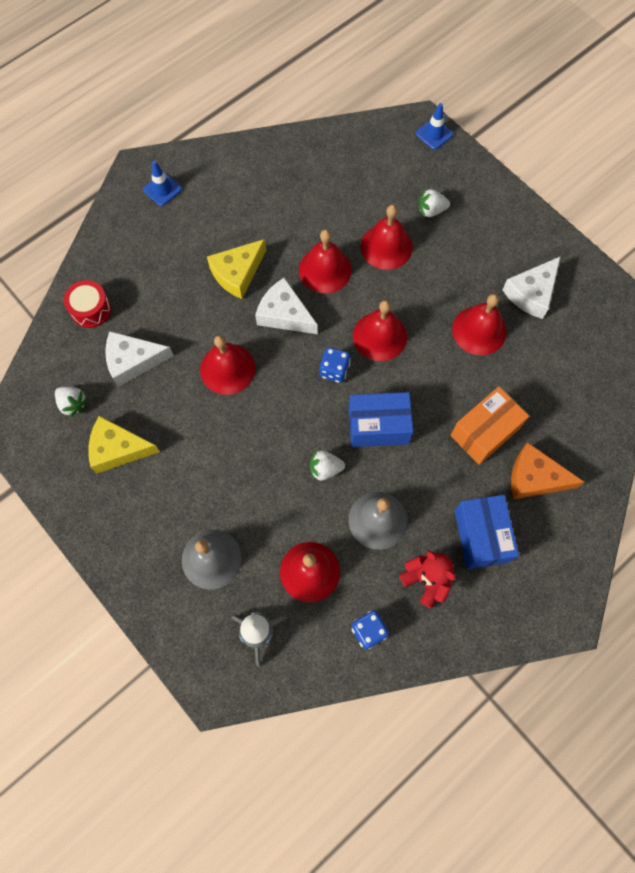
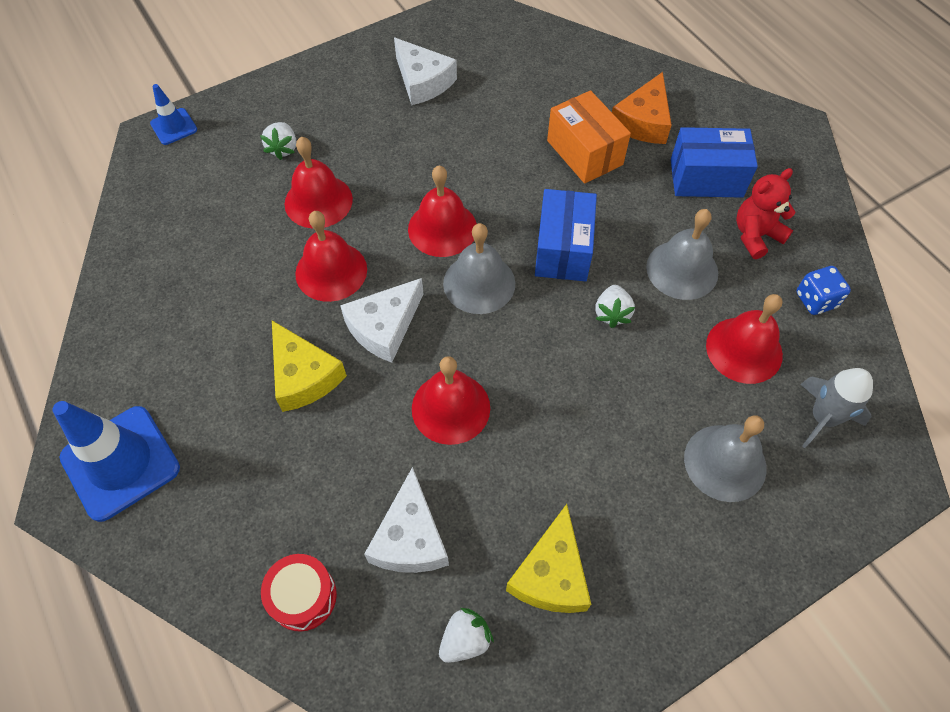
camera: 80 degrees left, 10 degrees down
blue traffic cone [143,161,182,206] -> blue traffic cone [52,401,180,522], size x1.95
blue dice [320,347,351,383] -> grey bell [443,223,515,314]
red bell [452,294,507,355] -> none

